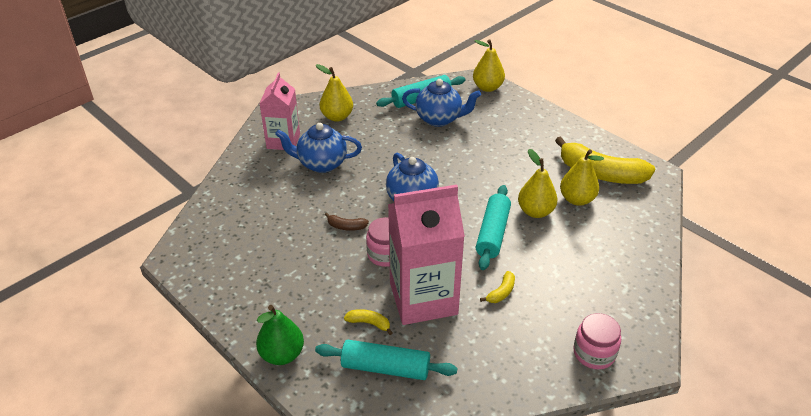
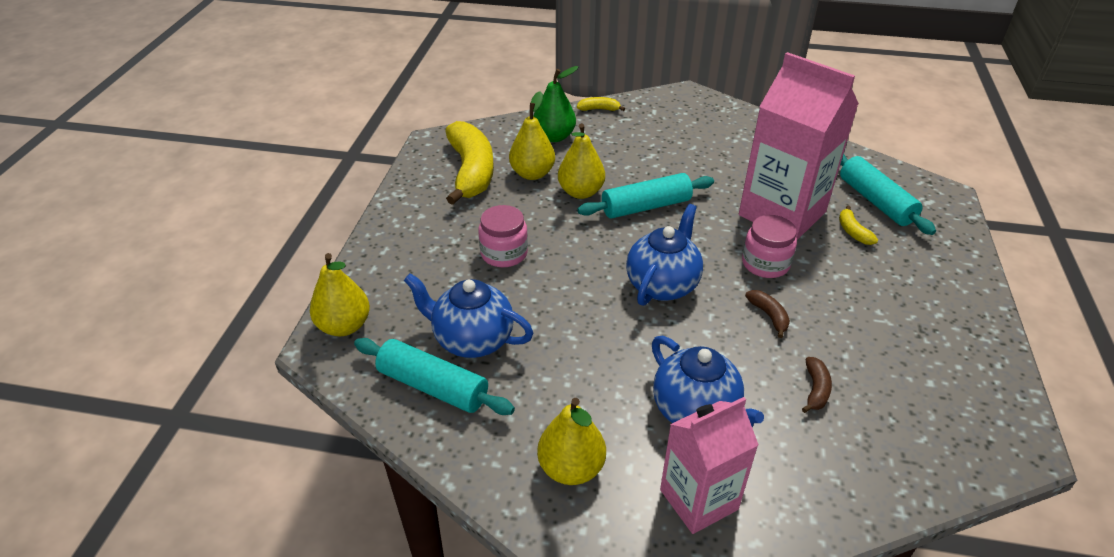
camera: 125 degrees left, 0 degrees up
green pear [256,305,304,365] -> green pear moved to [533,66,578,142]
blue teapot [402,79,481,127] -> blue teapot turned 45 degrees counterclockwise [404,273,533,358]
yellow banana [480,271,515,303] -> yellow banana moved to [577,97,625,111]
pink jar [573,313,621,369] -> pink jar moved to [478,205,528,267]
none -> brown banana [802,357,832,413]

